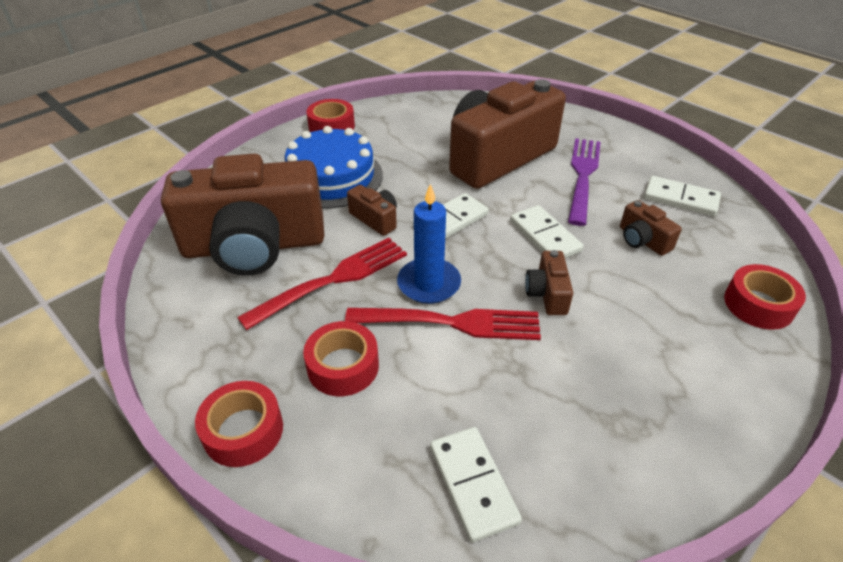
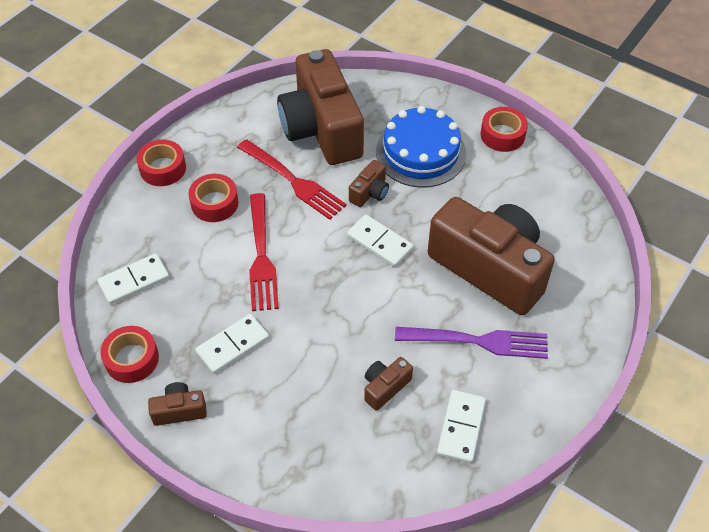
camera: 80 degrees right, 10 degrees up
blue candle [397,184,461,304] -> none
white domino [510,205,584,258] -> white domino moved to [195,314,269,374]
brown camera [525,250,573,315] -> brown camera moved to [148,382,207,426]
red tape [724,264,806,330] -> red tape moved to [100,326,159,383]

